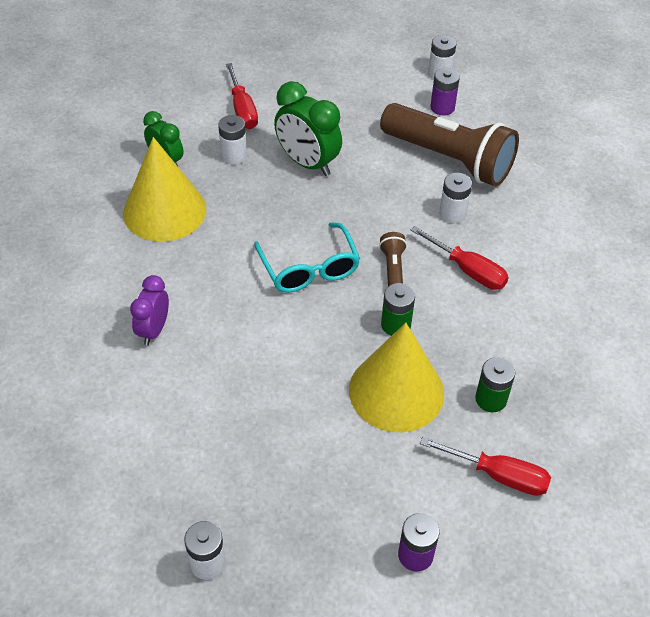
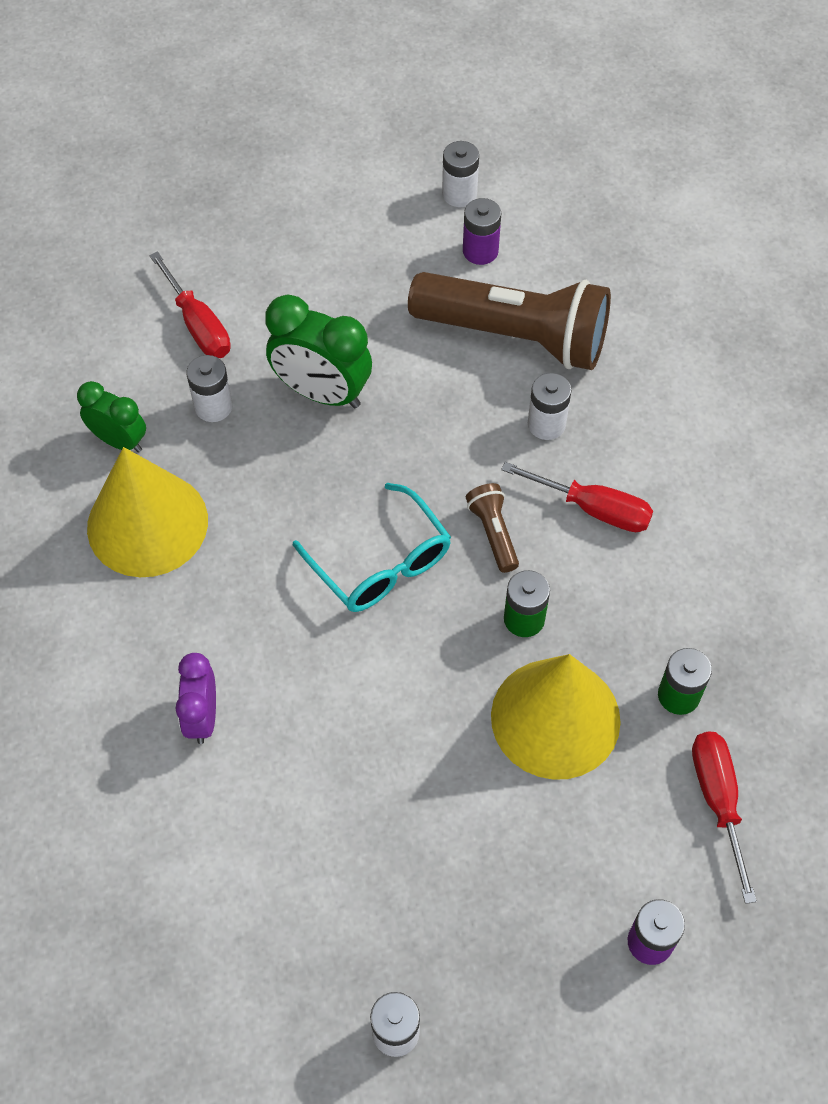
camera: 15 degrees left, 10 degrees up
red screwdriver [420,437,551,496] -> red screwdriver turned 105 degrees counterclockwise [692,732,757,904]

